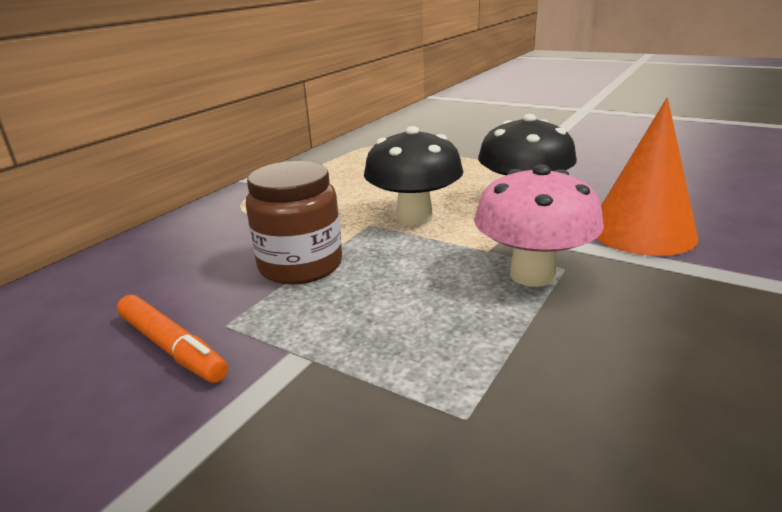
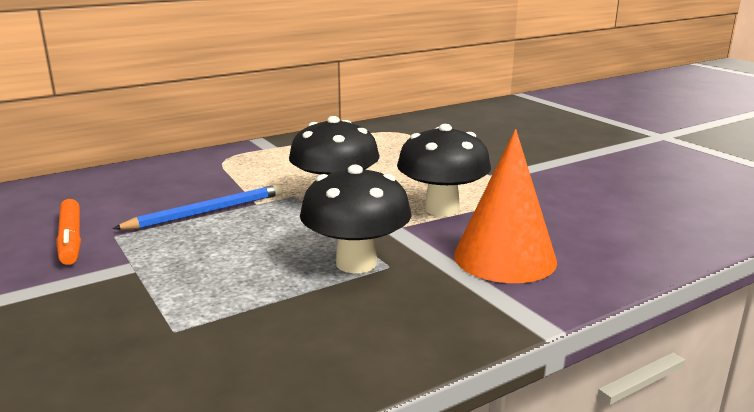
camera: 25 degrees right, 5 degrees down
brown jar [246,161,342,285] -> blue pencil [112,184,283,230]
pink mushroom [474,164,604,287] -> black mushroom [300,164,411,273]

